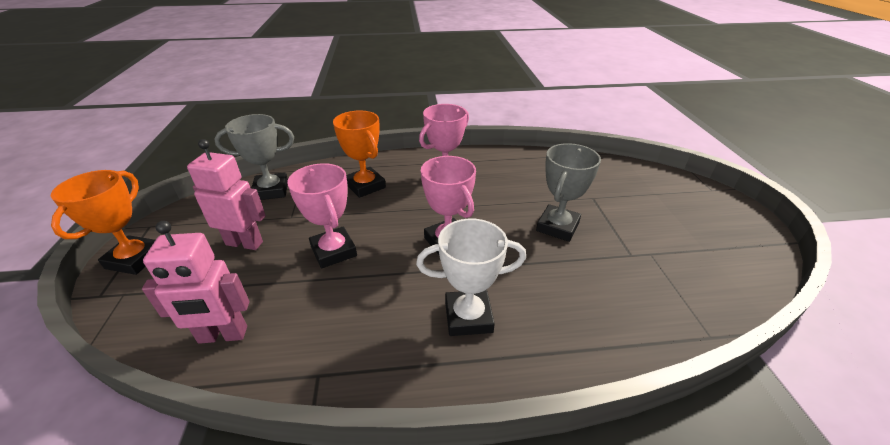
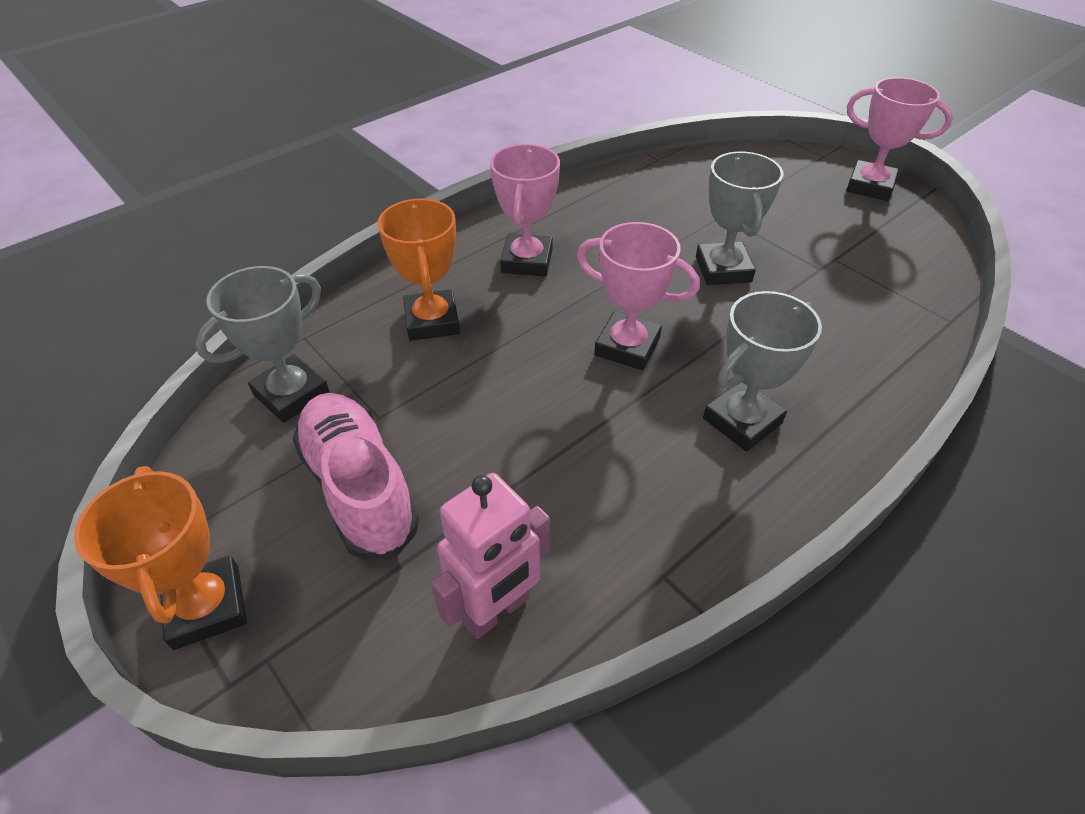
camera: 35 degrees left, 10 degrees up
pink robot [187,139,266,250] -> pink shoe [293,393,420,560]
pink trophy [287,163,357,268] -> pink trophy moved to [846,77,953,201]
orange trophy [333,110,386,198] -> orange trophy turned 60 degrees clockwise [377,198,460,341]
white trophy [416,219,526,336] -> grey trophy [703,291,822,451]

